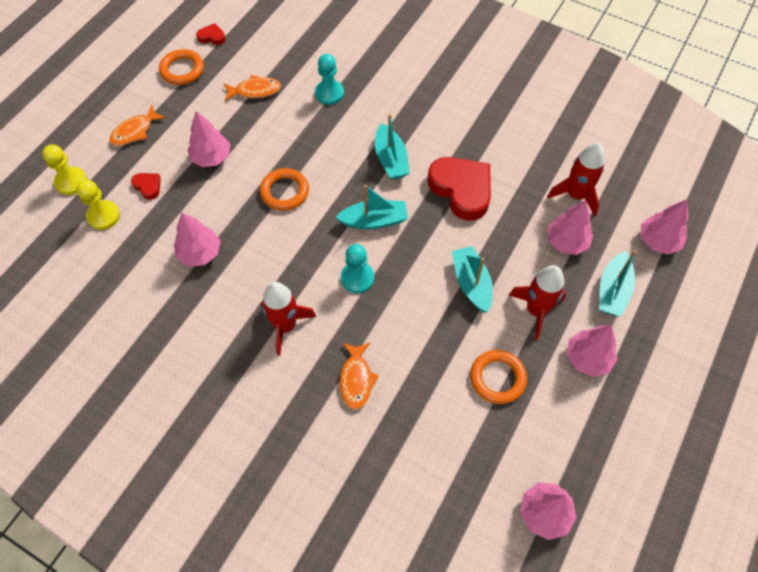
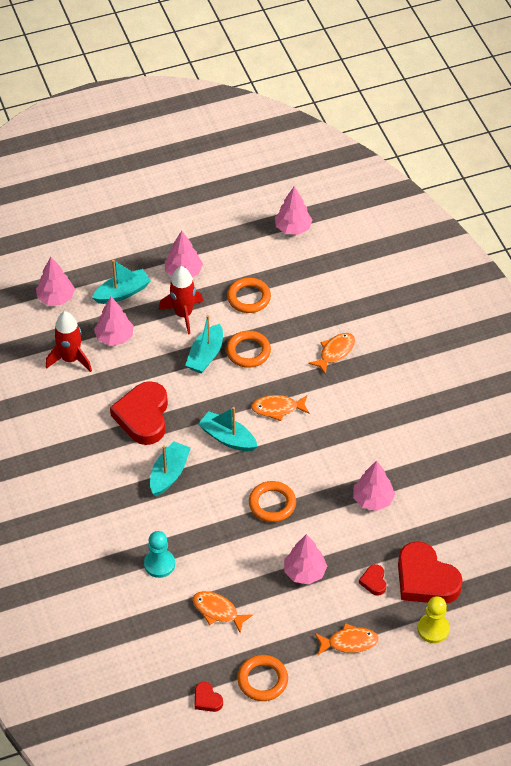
camera: 140 degrees left, 10 degrees down
yellow pawn [76,180,120,230] -> red heart [398,541,463,604]
red rocket [261,282,316,356] -> none
turquoise pawn [341,244,374,293] -> orange fish [251,395,310,421]
none -> orange ring [226,331,271,368]

